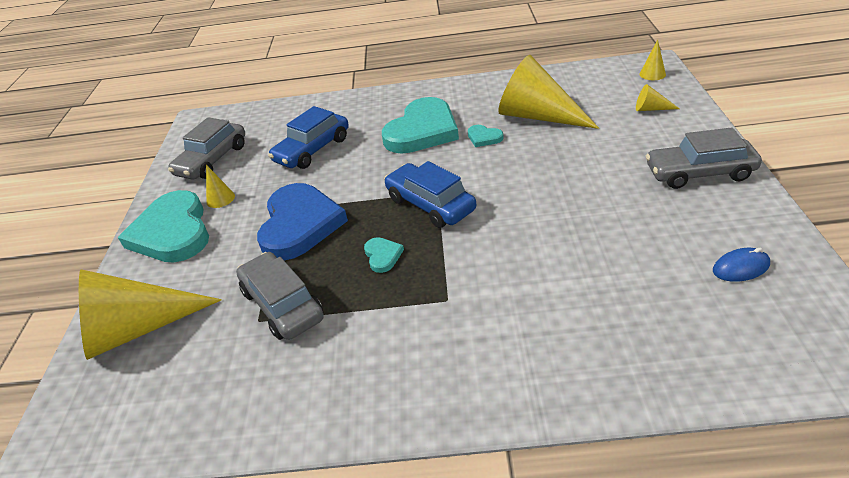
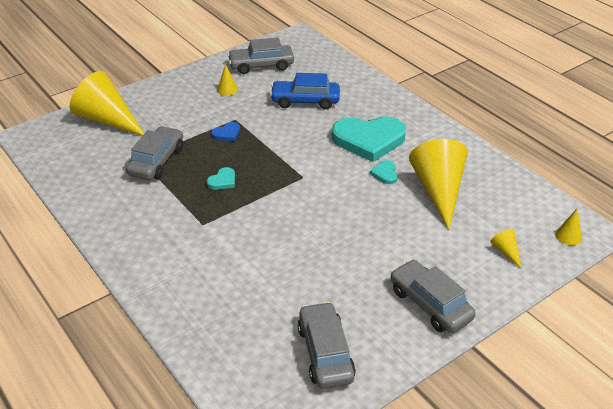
camera: 50 degrees right, 0 degrees up
turquoise heart [118,190,209,263] -> none
blue heart [257,183,348,260] -> blue heart [211,122,240,141], size x0.42
blue car [384,161,476,228] -> none
blue mouse [713,248,770,282] -> grey car [298,302,356,389]

